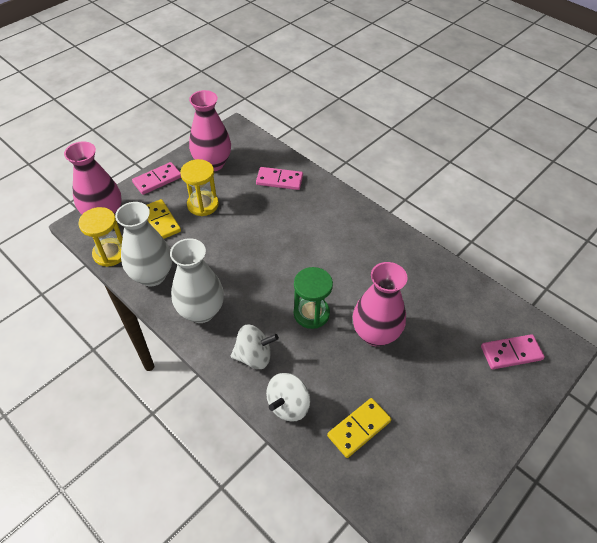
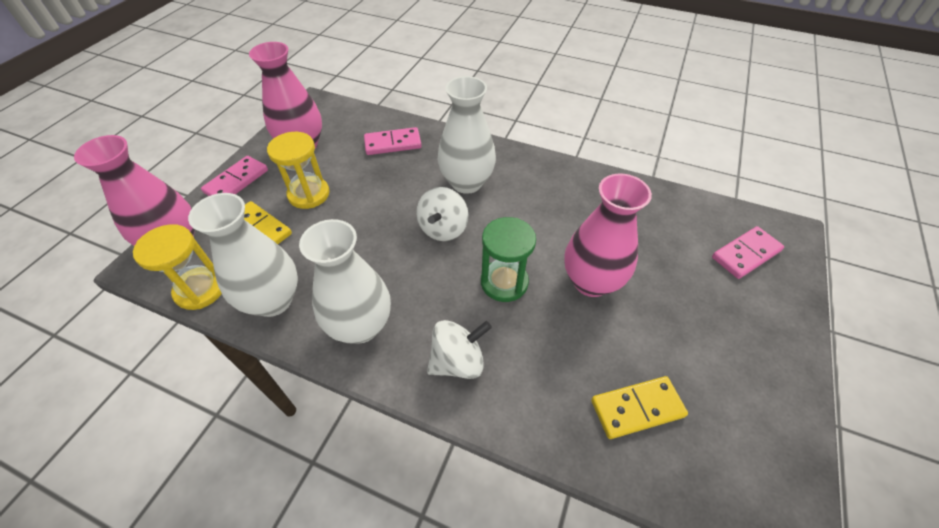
camera: 20 degrees left, 0 degrees up
white spinning top [266,373,310,422] -> white spinning top moved to [416,187,468,241]
yellow domino [327,398,391,458] -> yellow domino turned 45 degrees clockwise [591,376,688,439]
none -> white vase [438,76,496,194]

